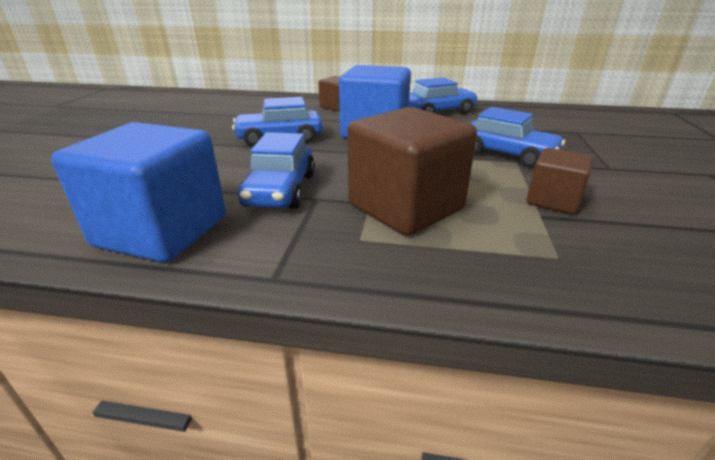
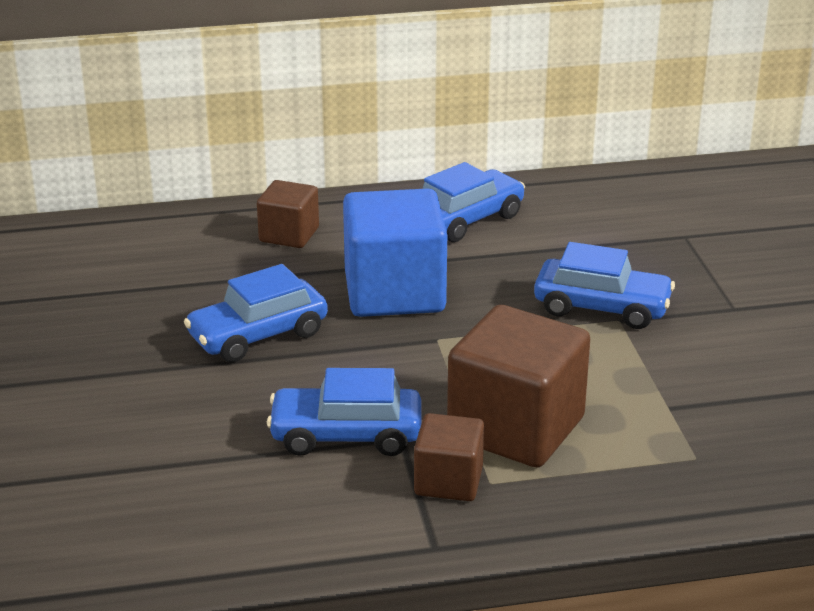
camera: 20 degrees left, 0 degrees up
blue cube [51,122,226,263] -> none
blue car [238,132,315,209] -> blue car turned 105 degrees clockwise [267,368,421,456]
brown cube [527,148,593,214] -> brown cube moved to [414,413,484,501]

